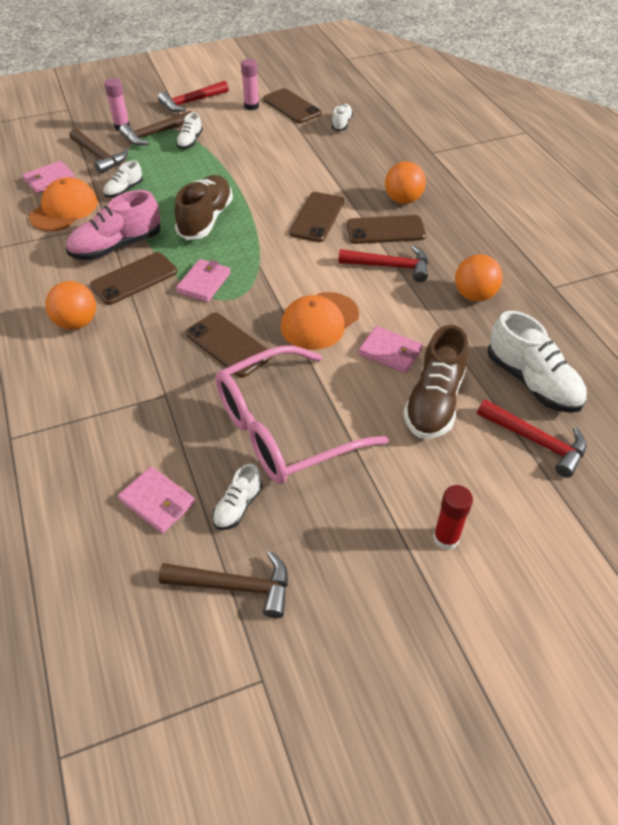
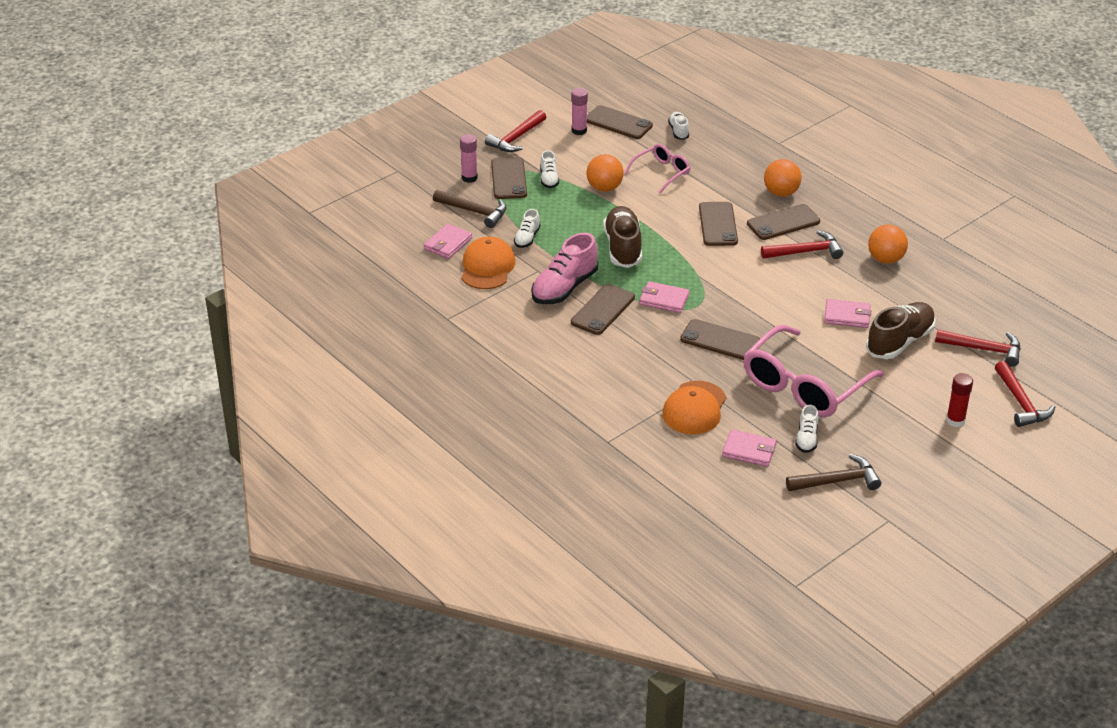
camera: 20 degrees left, 10 degrees down
orange ball [45,281,96,330] -> orange ball moved to [586,154,624,192]
brown hammer [119,111,192,146] -> brown phone [491,157,527,199]
pink wallet [176,259,231,302] -> pink wallet turned 75 degrees counterclockwise [639,281,690,313]
orange cap [281,292,359,350] -> orange cap moved to [662,381,726,434]
brown shoe [403,325,469,439] -> brown shoe turned 135 degrees counterclockwise [866,302,936,359]
white shoe [488,311,587,413] -> none
none -> pink glasses [625,144,690,194]
none -> red hammer [995,361,1055,427]

